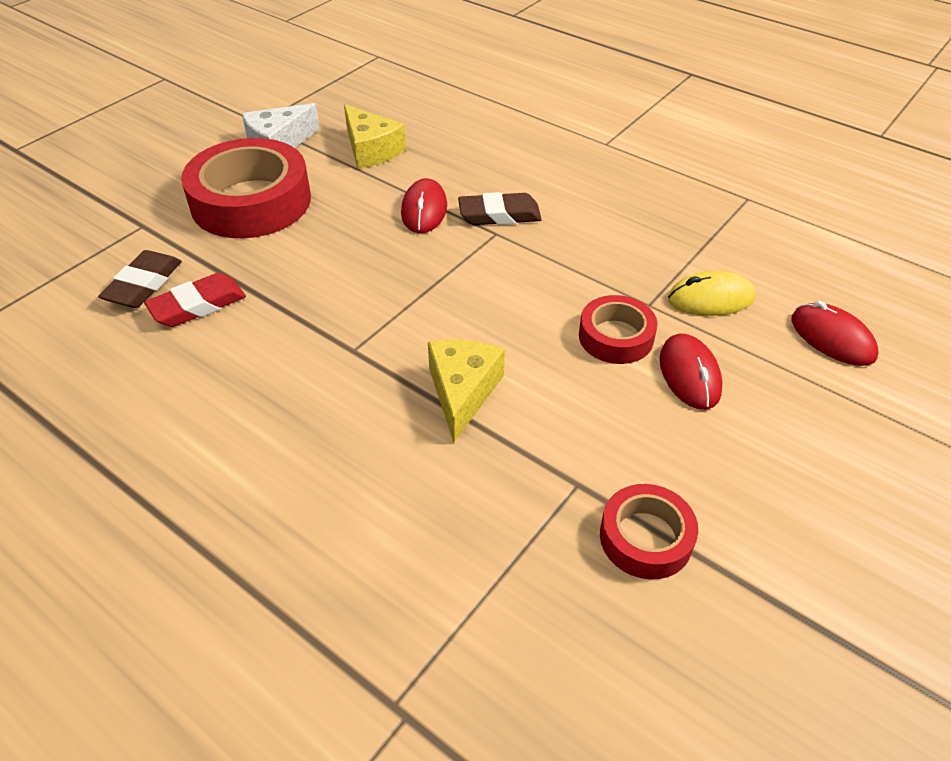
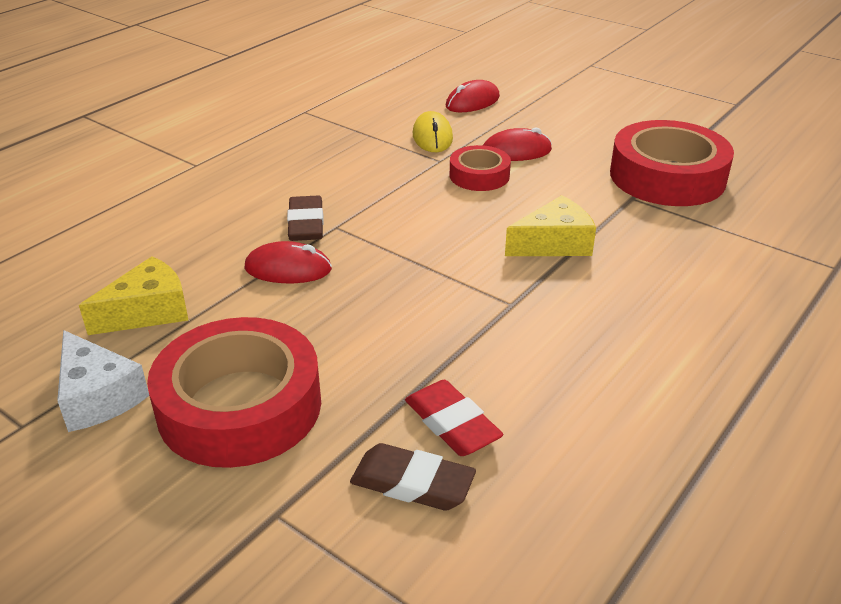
camera: 90 degrees left, 10 degrees down
yellow cheese [428,340,505,443] -> yellow cheese turned 150 degrees clockwise [505,195,596,256]
red tape [600,484,698,579] -> red tape [610,120,734,206], size x1.88

